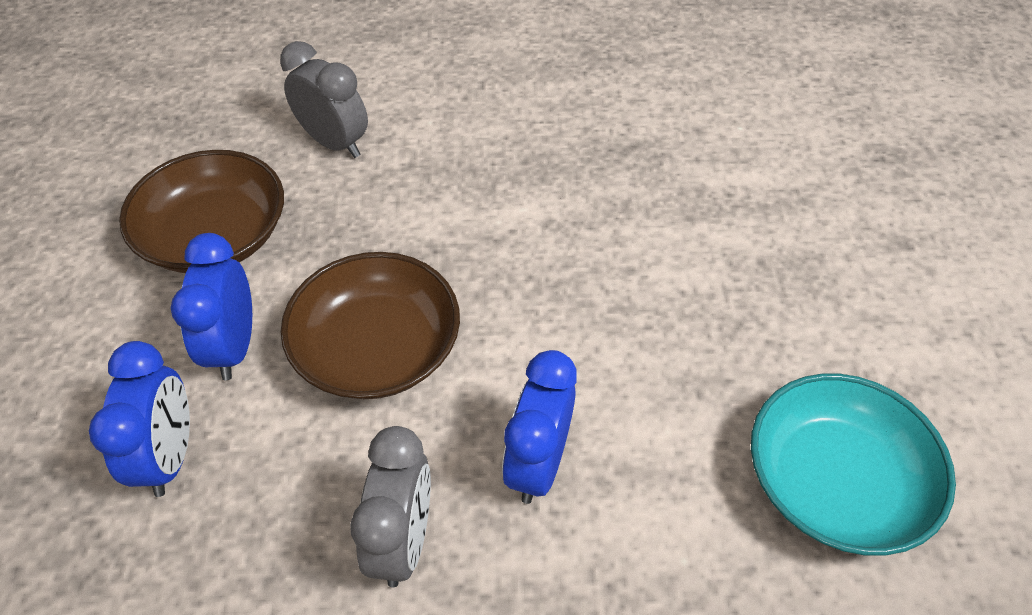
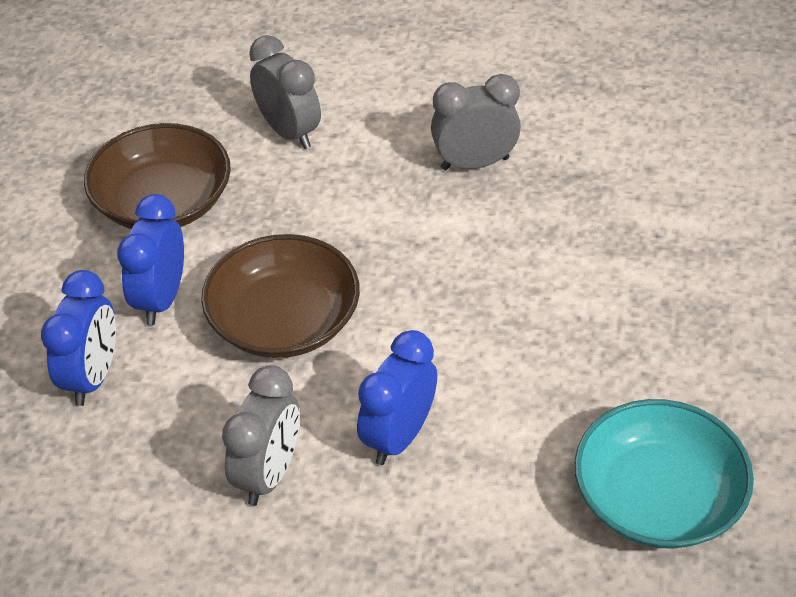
camera: 15 degrees right, 5 degrees down
none -> grey clock [431,74,521,170]

